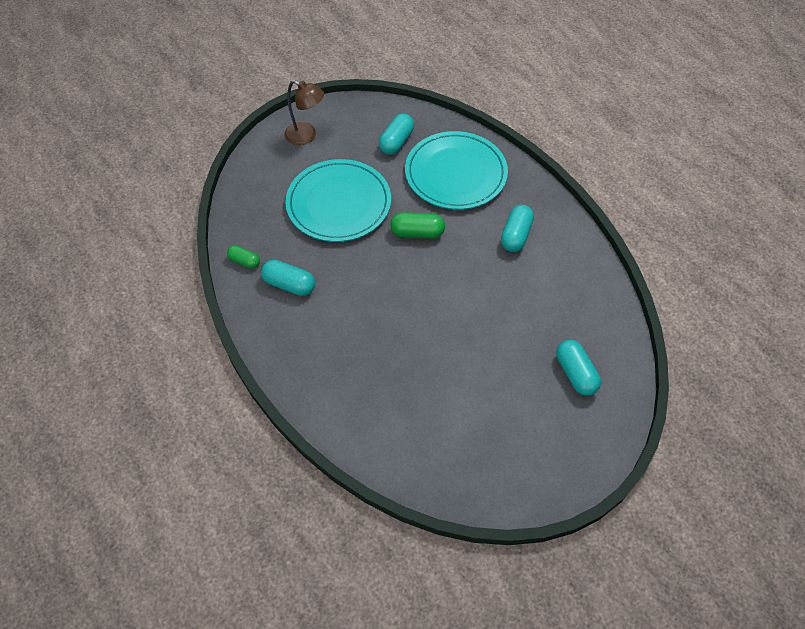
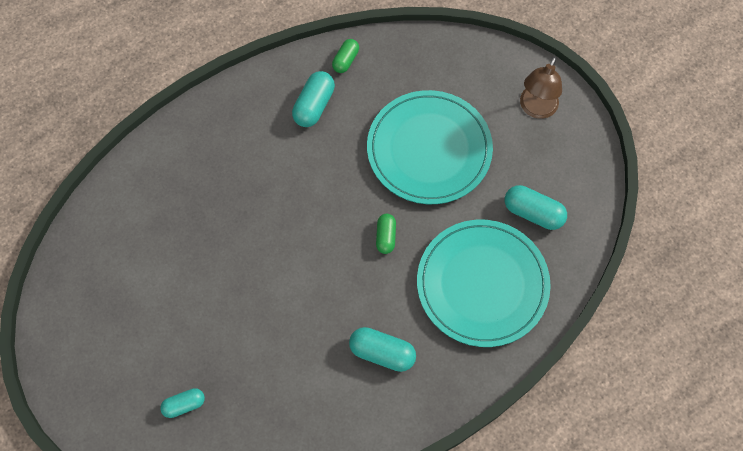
camera: 90 degrees right, 10 degrees up
green capsule [390,212,445,239] -> green capsule [376,214,396,254], size x0.64
turquoise capsule [556,340,601,396] -> turquoise capsule [160,388,205,418], size x0.64

